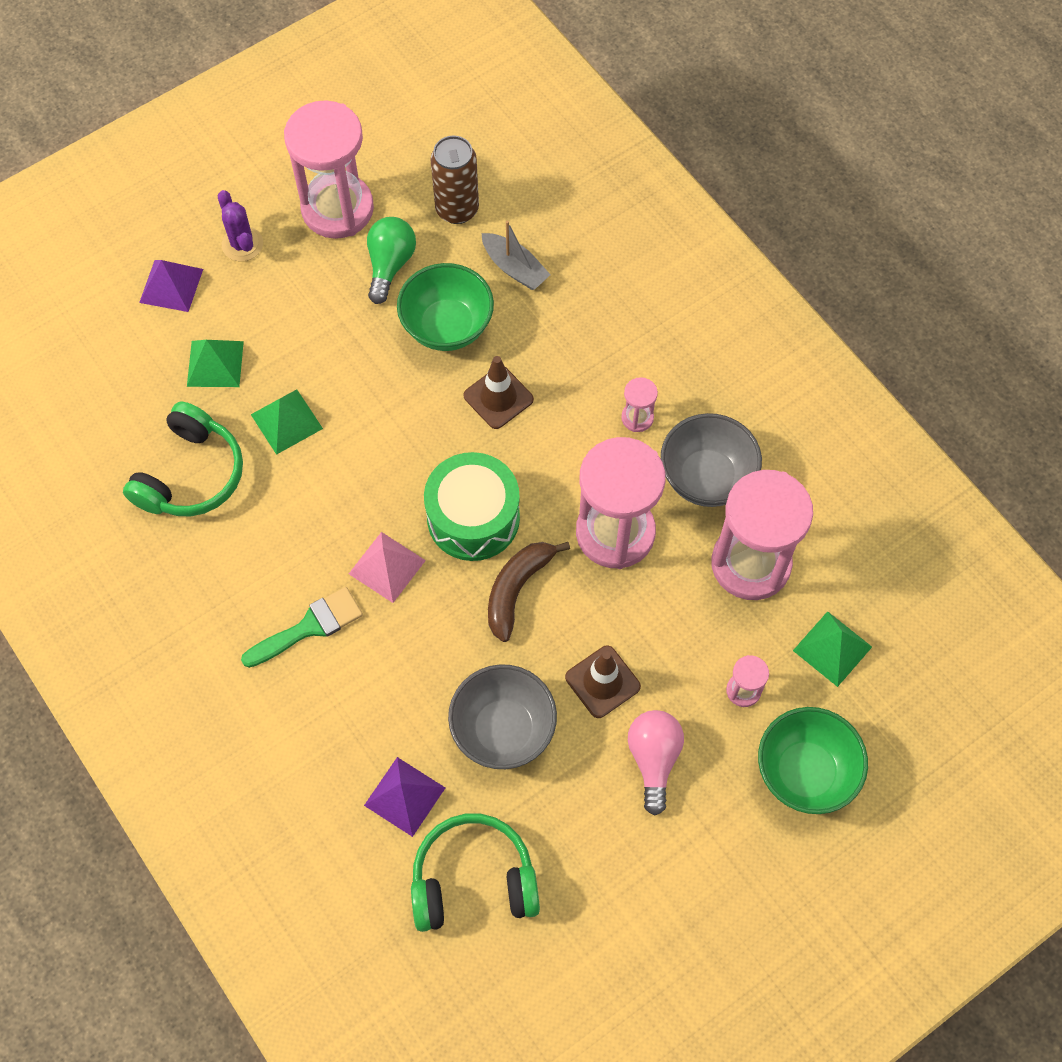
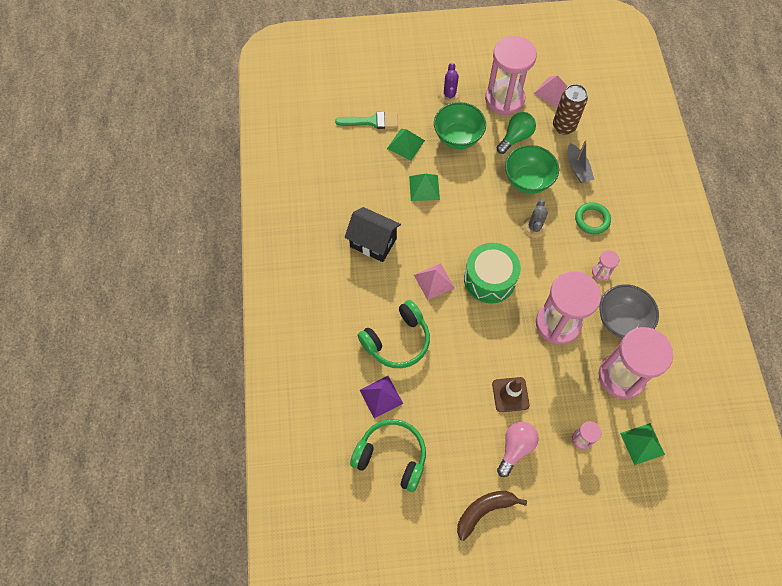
camera: 30 degrees right, 0 degrees up
green headphones [123,402,243,516] -> green headphones moved to [358,300,430,368]
purple pyramid [139,260,203,312] -> none
green brush [241,587,363,668] -> green brush moved to [335,112,398,129]
grey bowl [448,664,557,769] -> none
brown traffic cone [463,356,534,429] -> grey cactus [523,199,548,238]
brown banana [488,542,570,642] -> brown banana moved to [457,491,527,541]
green bowl [758,707,868,814] -> green bowl moved to [434,102,486,149]
none -> black house [345,207,401,262]
none -> pink pyramid [534,75,568,107]
none -> green ring [575,202,611,234]

